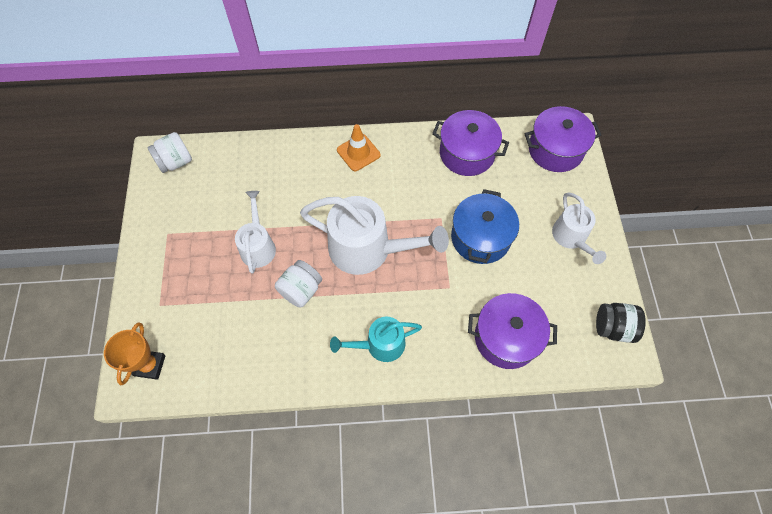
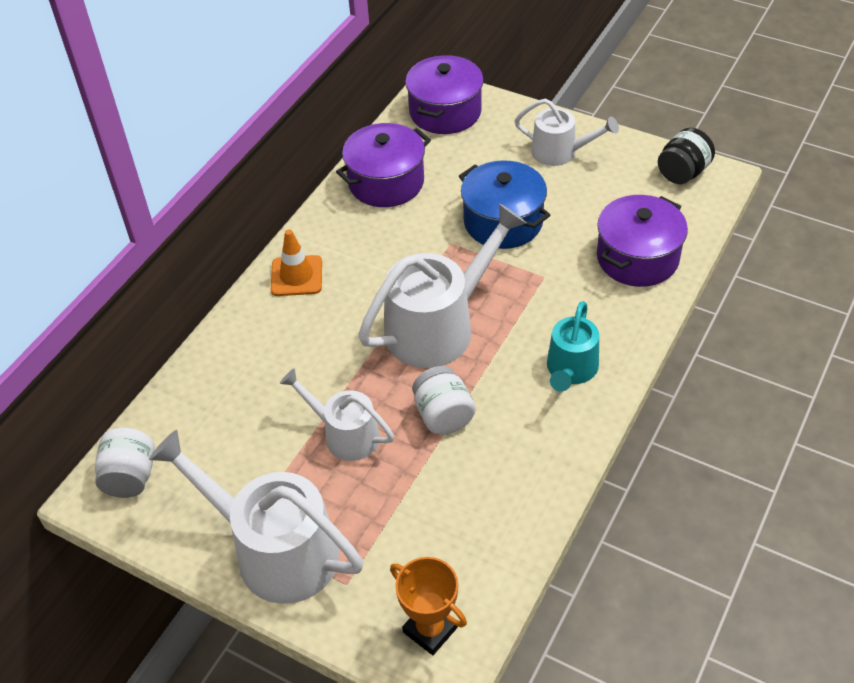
camera: 55 degrees left, 15 degrees down
none -> white watering can [149,430,363,604]

